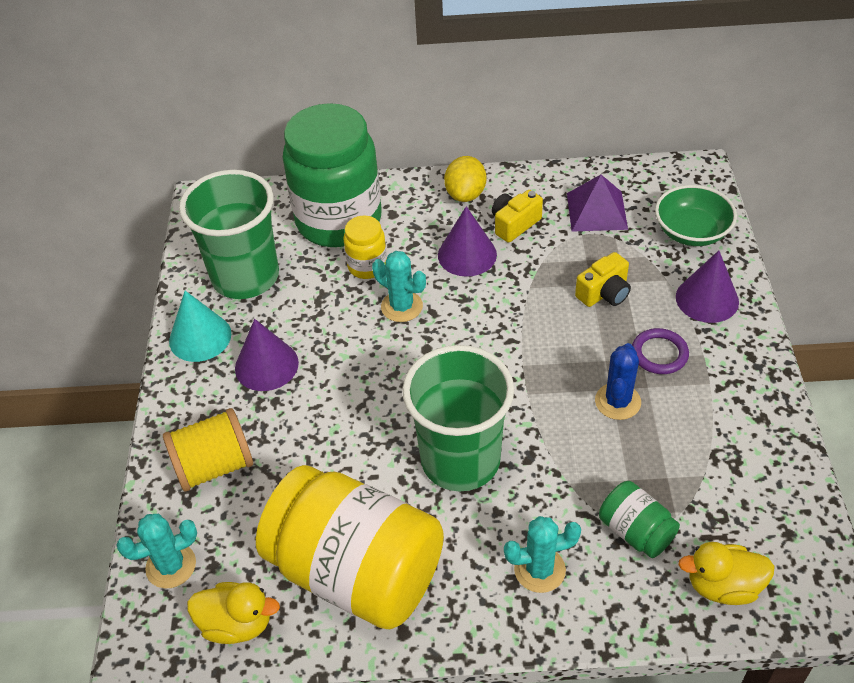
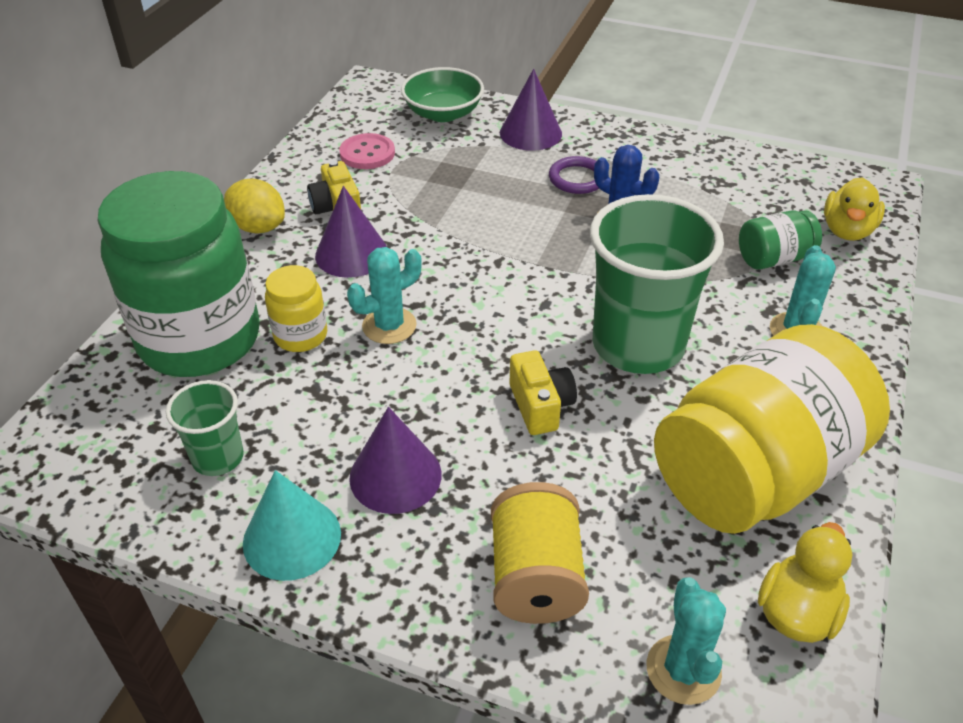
camera: 70 degrees left, 5 degrees down
green cup [179,170,279,299] -> green cup [166,380,244,476], size x0.50
purple pyramid [567,175,628,232] -> pink button [339,133,395,169]
yellow camera [575,252,631,307] -> yellow camera moved to [510,350,577,435]

